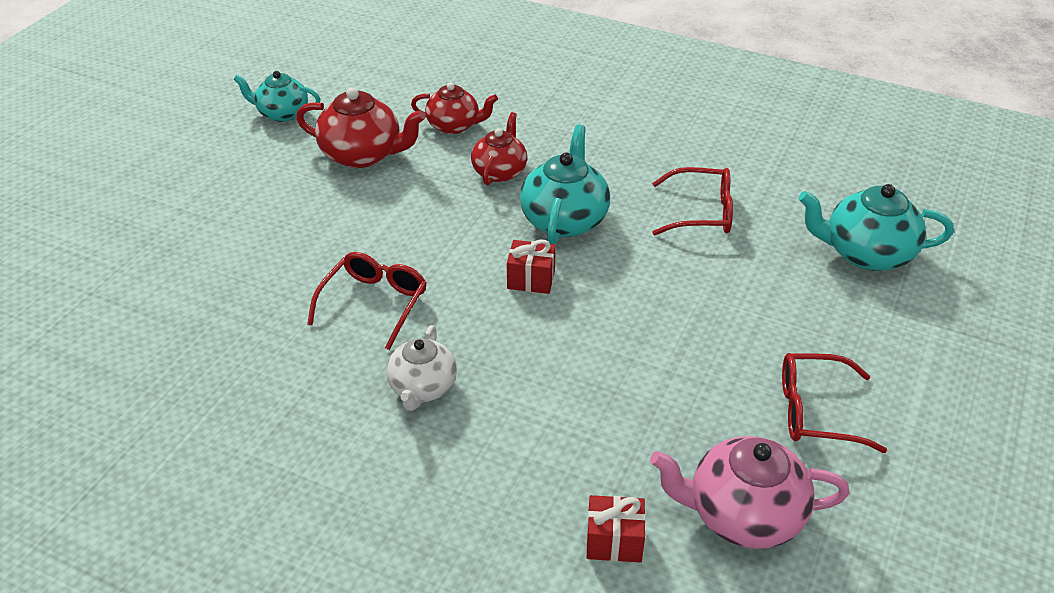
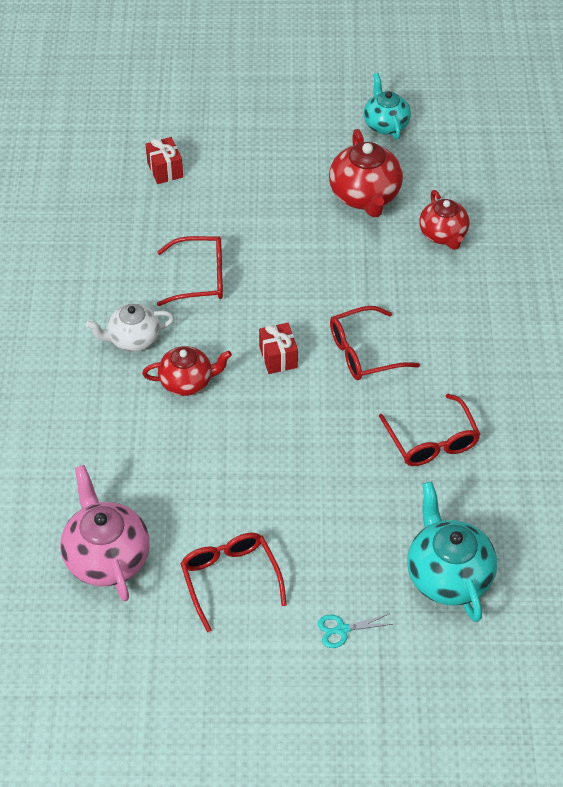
camera: 65 degrees right, 10 degrees up
red teapot [471,112,527,185] -> red teapot moved to [142,346,232,396]
turquoise teapot [520,124,610,244] -> red glasses [330,306,420,380]
red gift [587,495,646,562] -> red gift moved to [146,137,183,184]
none -> turquoise scissors [318,614,392,648]

